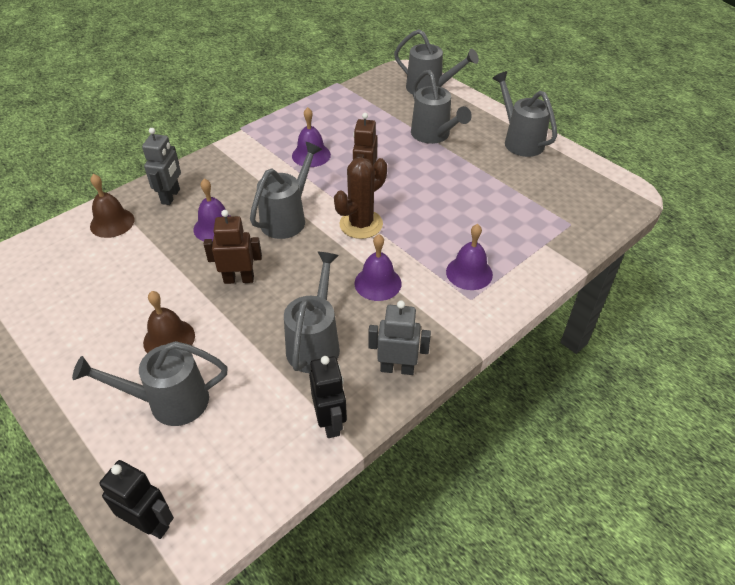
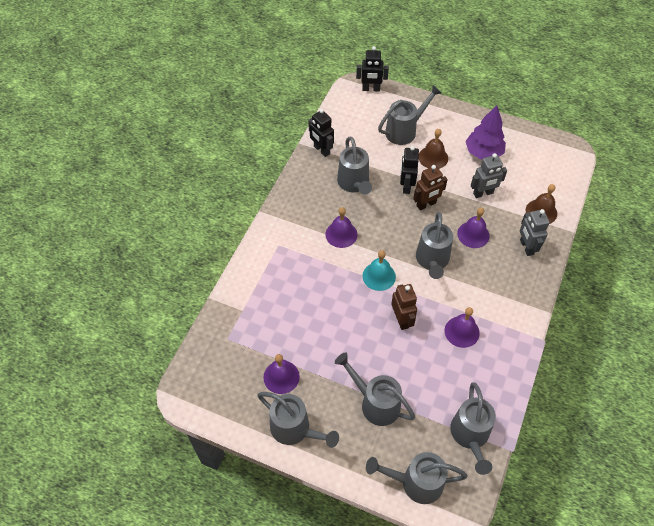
camera: 155 degrees right, 10 degrees up
brown cactus [334,157,387,239] -> turquoise bell [363,250,396,291]
grey robot [368,300,431,375] -> grey robot moved to [471,153,507,198]
purple bell [446,224,493,290] -> purple bell moved to [263,354,300,394]
none -> black robot [400,146,419,194]
none -> grey watering can [450,382,496,475]
none -> purple tree [465,105,506,160]

